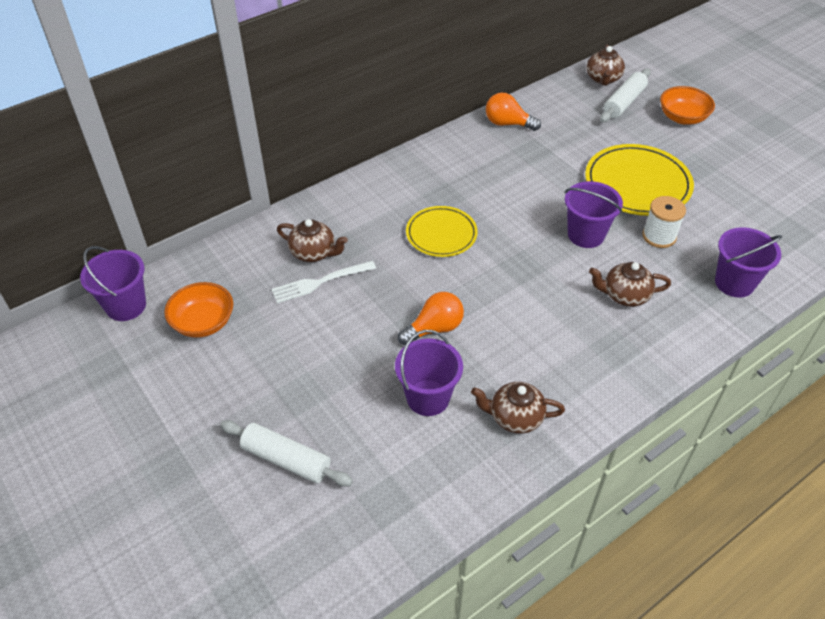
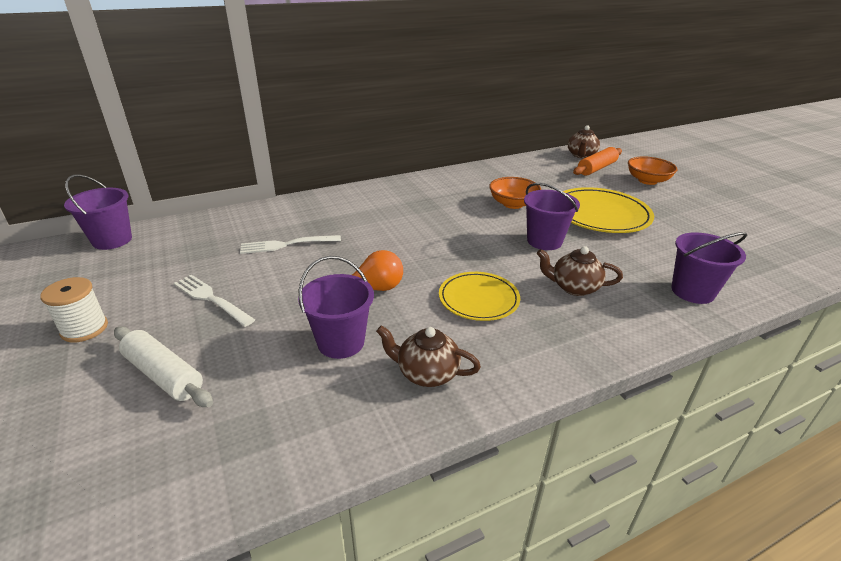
camera: 10 degrees right, 15 degrees down
orange bowl [164,282,233,338] -> orange bowl moved to [489,177,541,209]
brown teapot [277,219,348,262] -> none
yellow plate [406,206,478,257] -> yellow plate moved to [439,272,520,321]
orange light bulb [486,92,541,131] -> none
white rolling pin [600,69,651,122] -> orange rolling pin [573,147,622,176]
white spool [642,196,686,248] -> white spool moved to [40,277,108,343]
none -> white fork [174,275,255,327]

